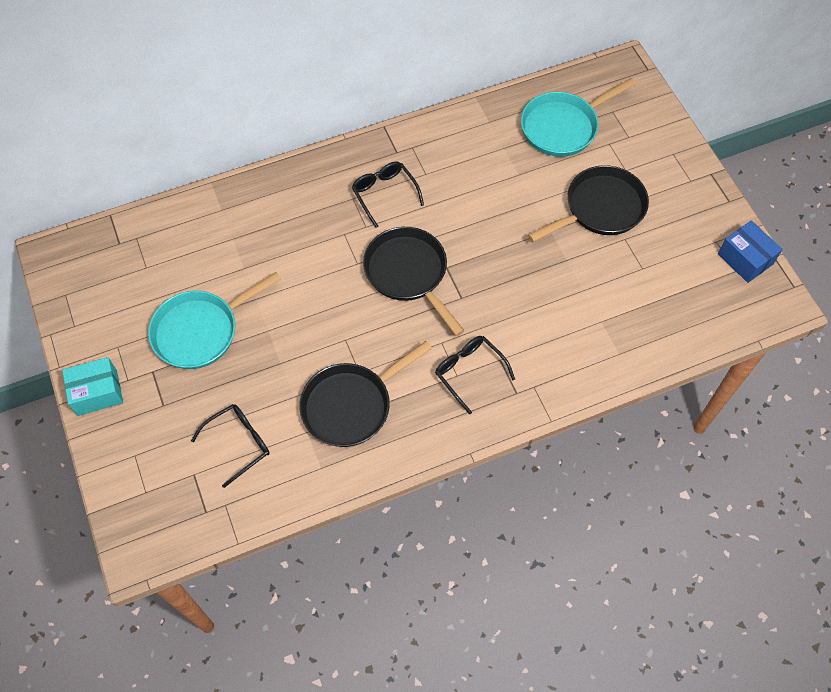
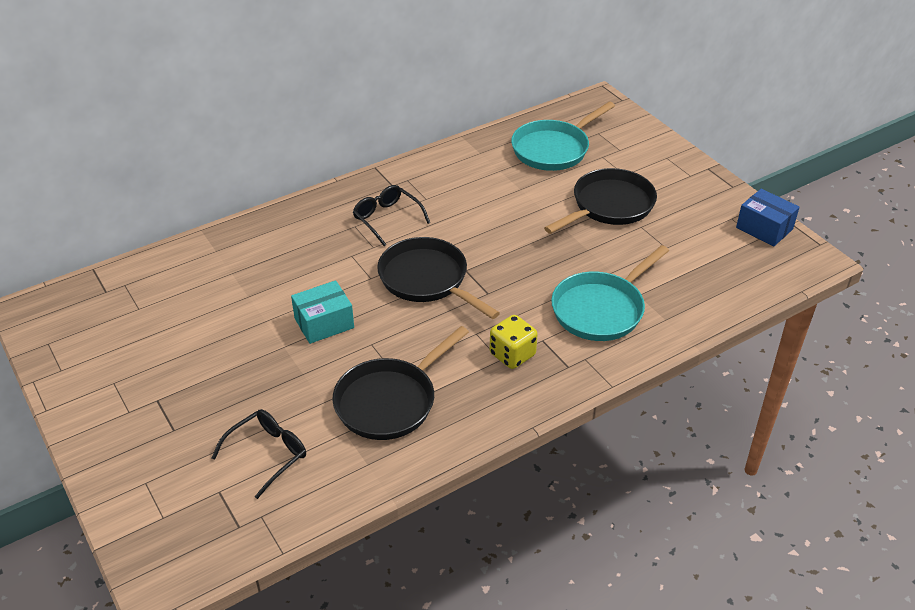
camera: 10 degrees left, 20 degrees down
turquoise box [62,357,123,416] -> turquoise box moved to [291,280,354,344]
turquoise pan [148,272,281,369] -> turquoise pan moved to [551,245,669,341]
black glasses [435,336,515,414] -> yellow dice [490,315,538,369]

